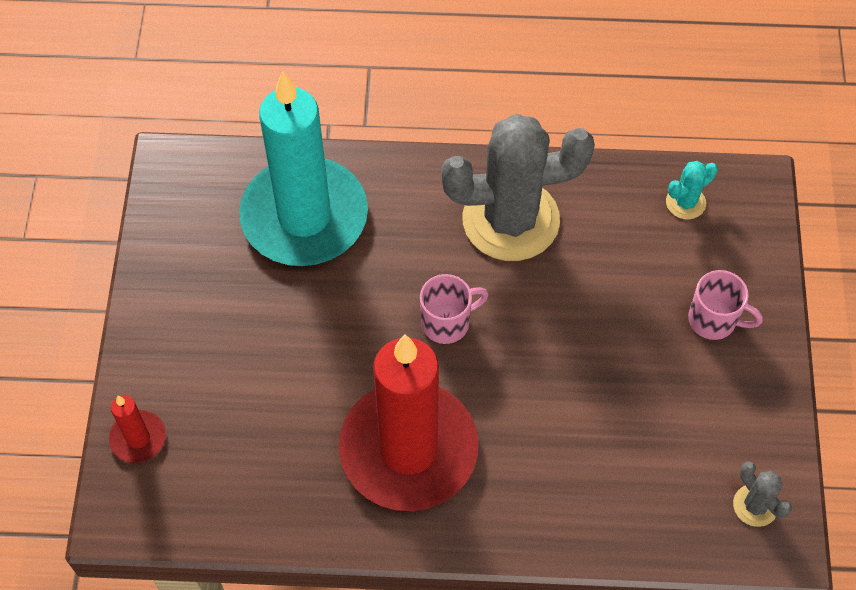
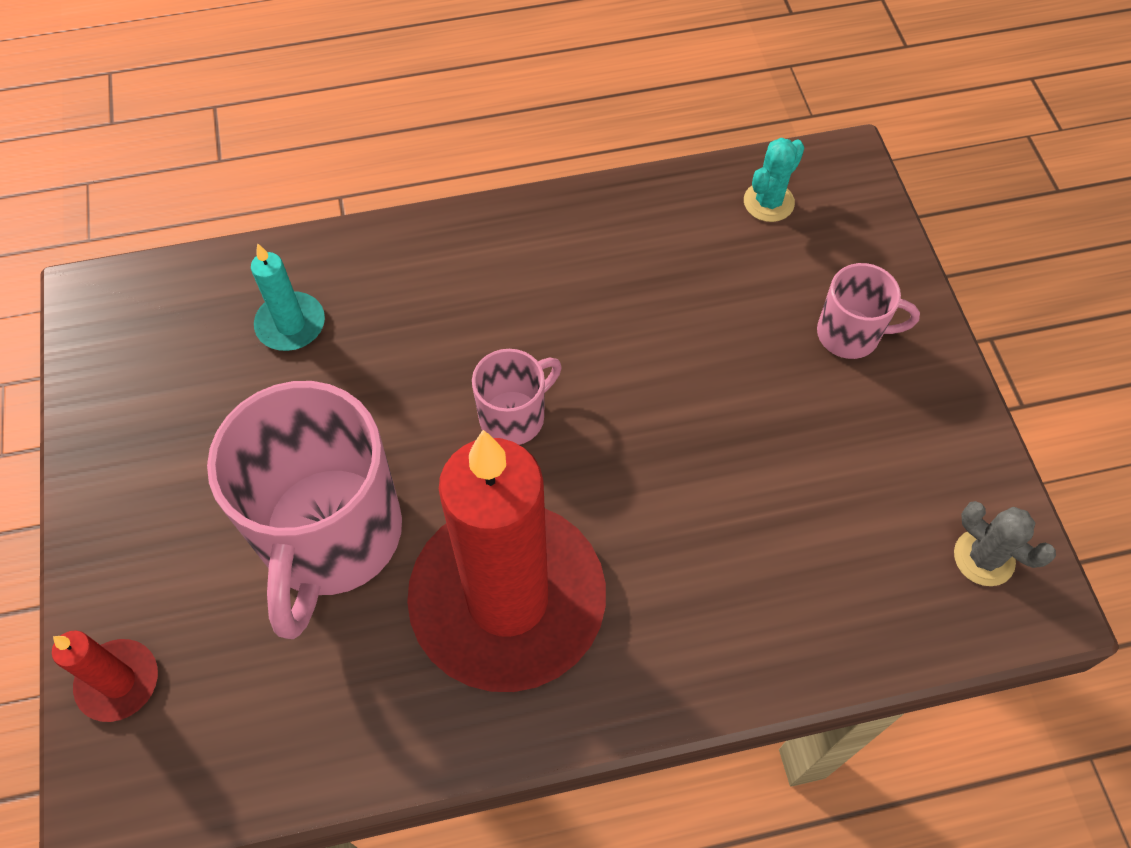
camera: 15 degrees left, 0 degrees up
turquoise candle [239,71,368,266] -> turquoise candle [251,243,325,351], size x0.41
grey cactus [441,114,595,261] -> none
none -> pink mug [207,381,402,639]

